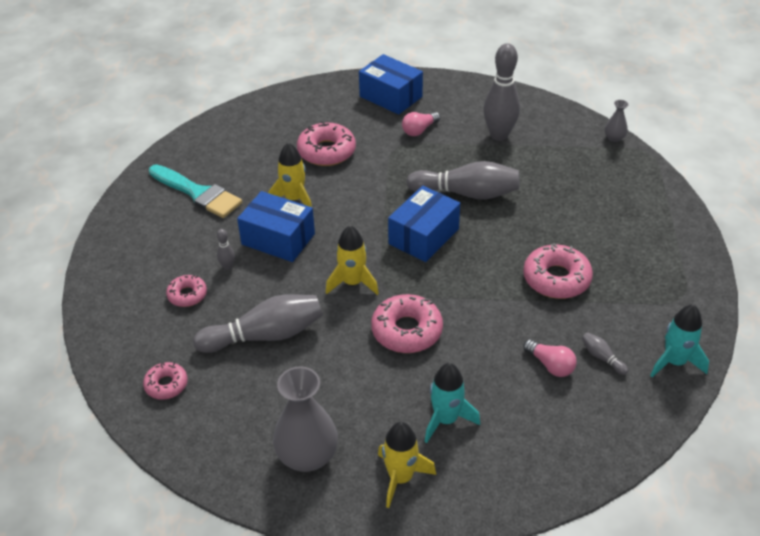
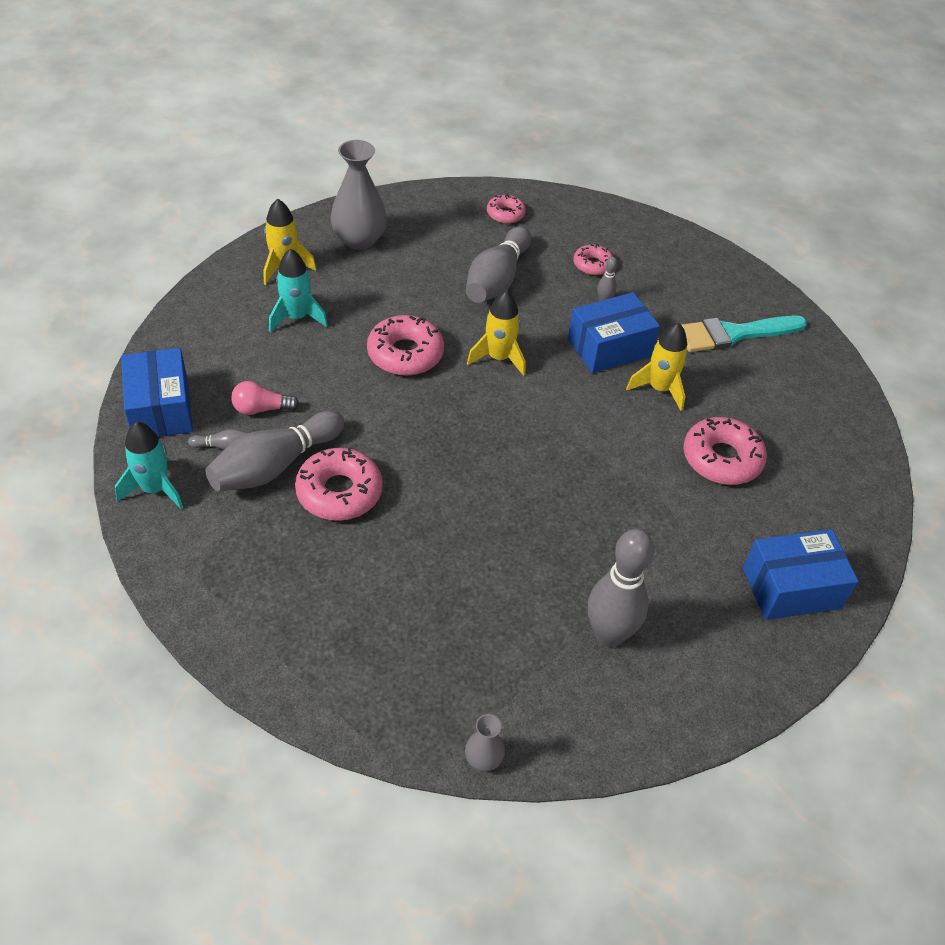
camera: 125 degrees right, 5 degrees up
blue box [388,186,460,262] -> blue box moved to [121,348,193,437]
pink light bulb [402,112,440,136] -> none
grey bowling pin [406,161,520,200] -> grey bowling pin moved to [206,411,344,491]

